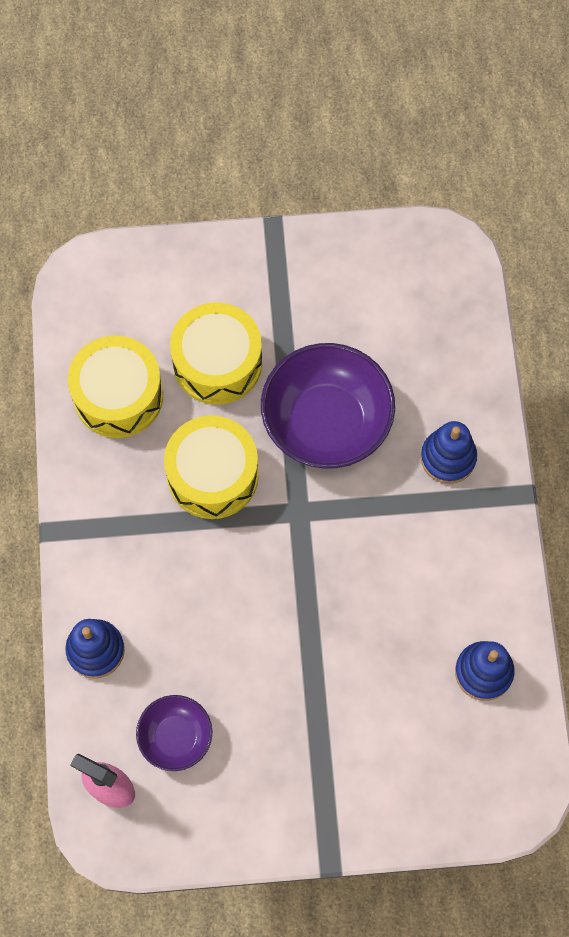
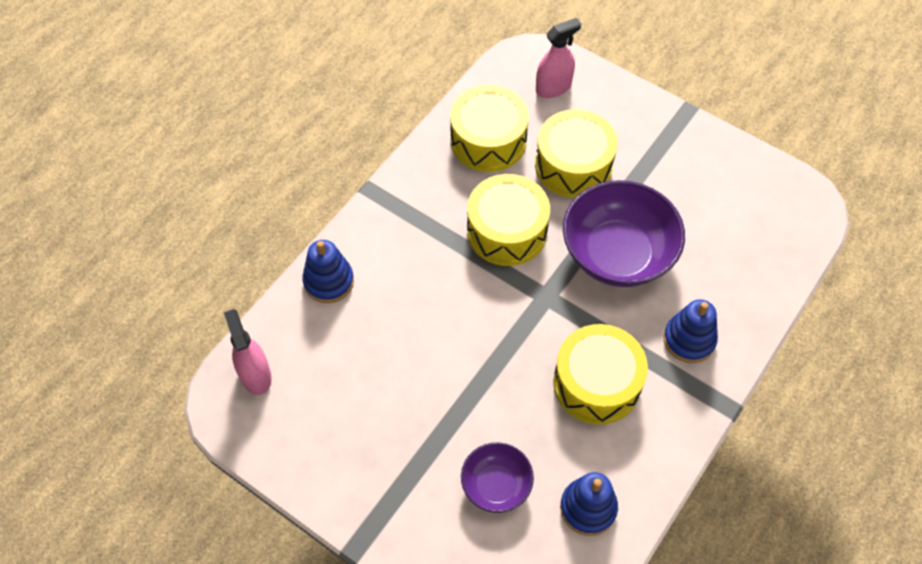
camera: 40 degrees right, 10 degrees down
purple bowl [136,695,212,771] -> purple bowl moved to [461,442,534,513]
none -> pink spray bottle [536,18,581,98]
none -> yellow drum [553,324,648,425]

